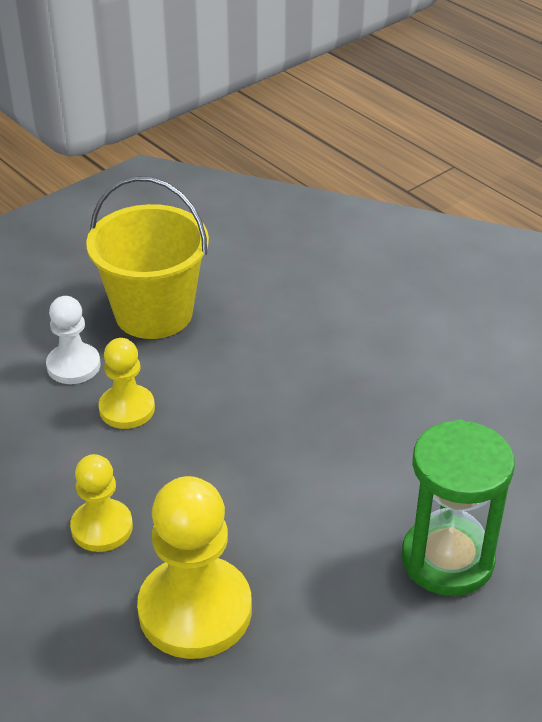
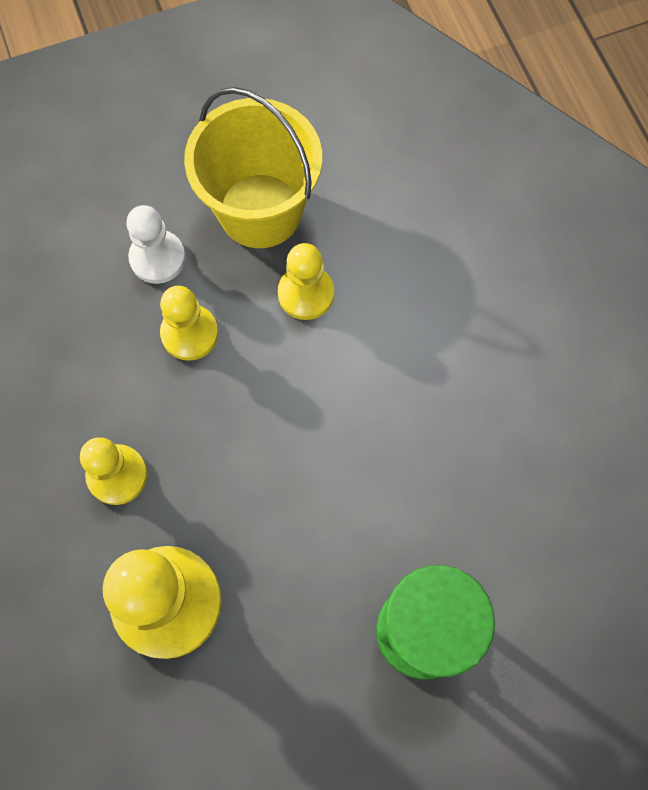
camera: 20 degrees right, 30 degrees up
none -> yellow pawn [278,243,334,320]

